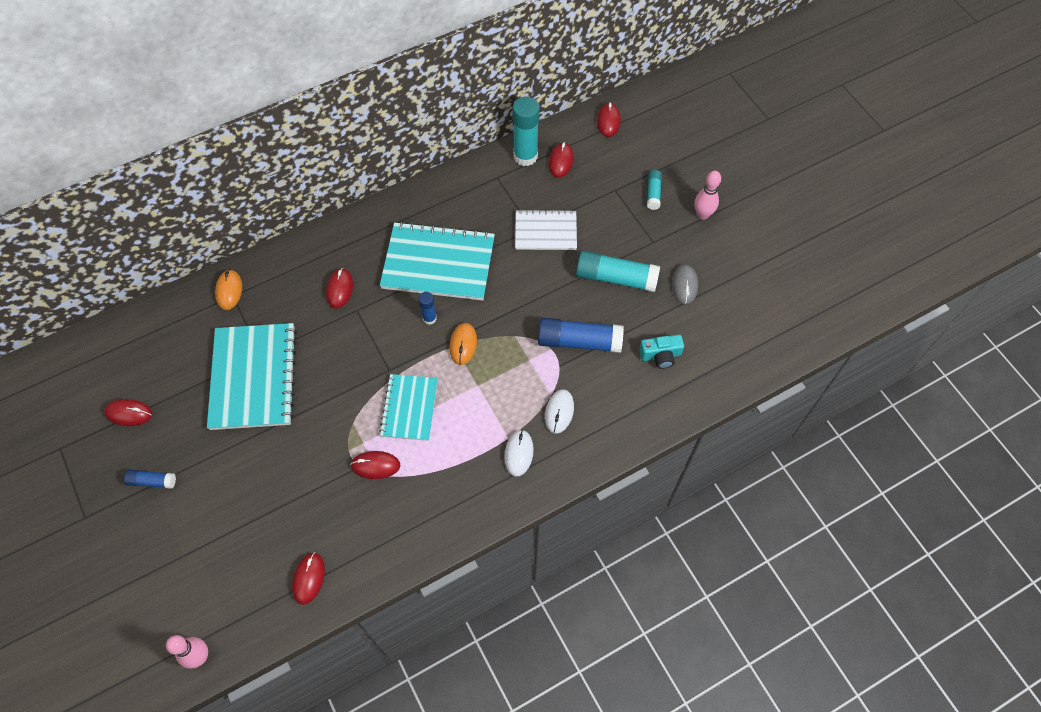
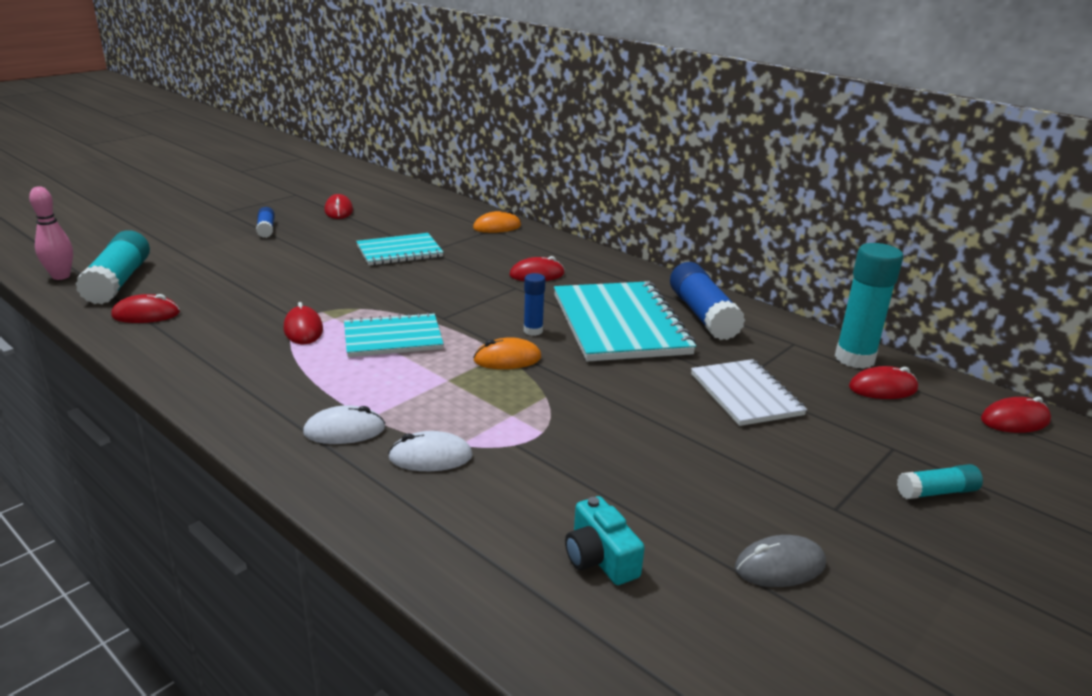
camera: 70 degrees right, 35 degrees down
turquoise notebook [207,323,297,430] -> turquoise notebook [356,233,443,266], size x0.60
blue glue stick [538,318,624,353] -> blue glue stick moved to [670,262,745,340]
turquoise glue stick [576,251,660,292] -> turquoise glue stick moved to [75,230,150,305]
pink bowling pin [694,171,721,220] -> none

